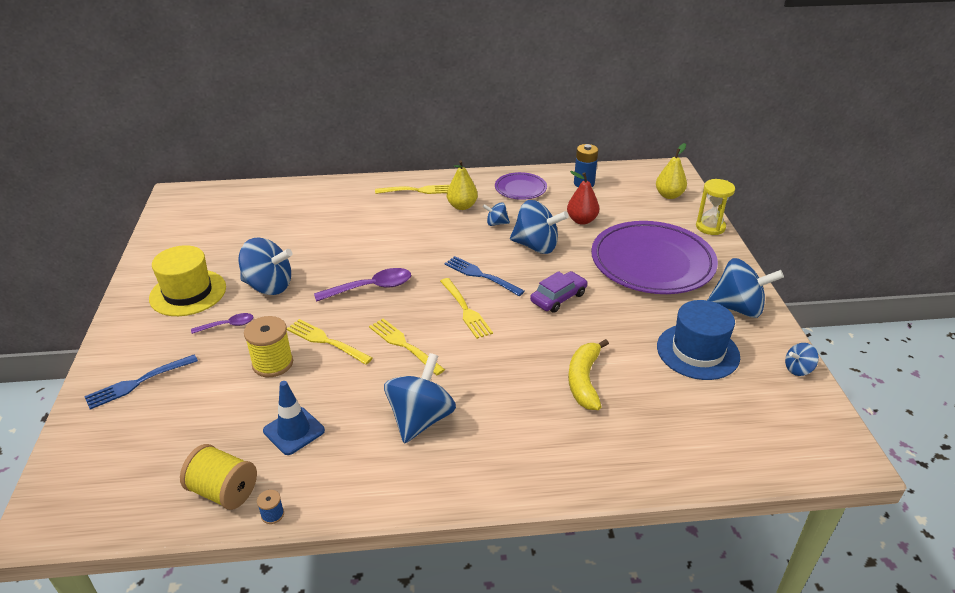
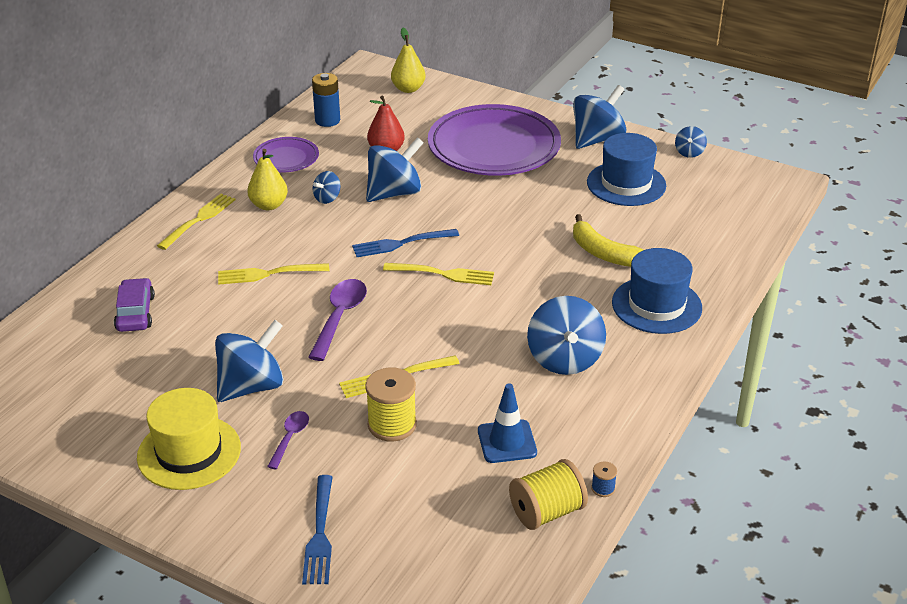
camera: 55 degrees left, 0 degrees up
yellow fork [369,319,445,375] -> yellow fork moved to [218,263,329,285]
blue spinning top [384,353,456,443] -> blue spinning top turned 150 degrees counterclockwise [527,296,606,375]
purple car [530,271,588,313] -> purple car moved to [114,278,155,332]
yellow hourglass [696,179,735,235] -> none
none -> blue hat [612,248,702,334]

